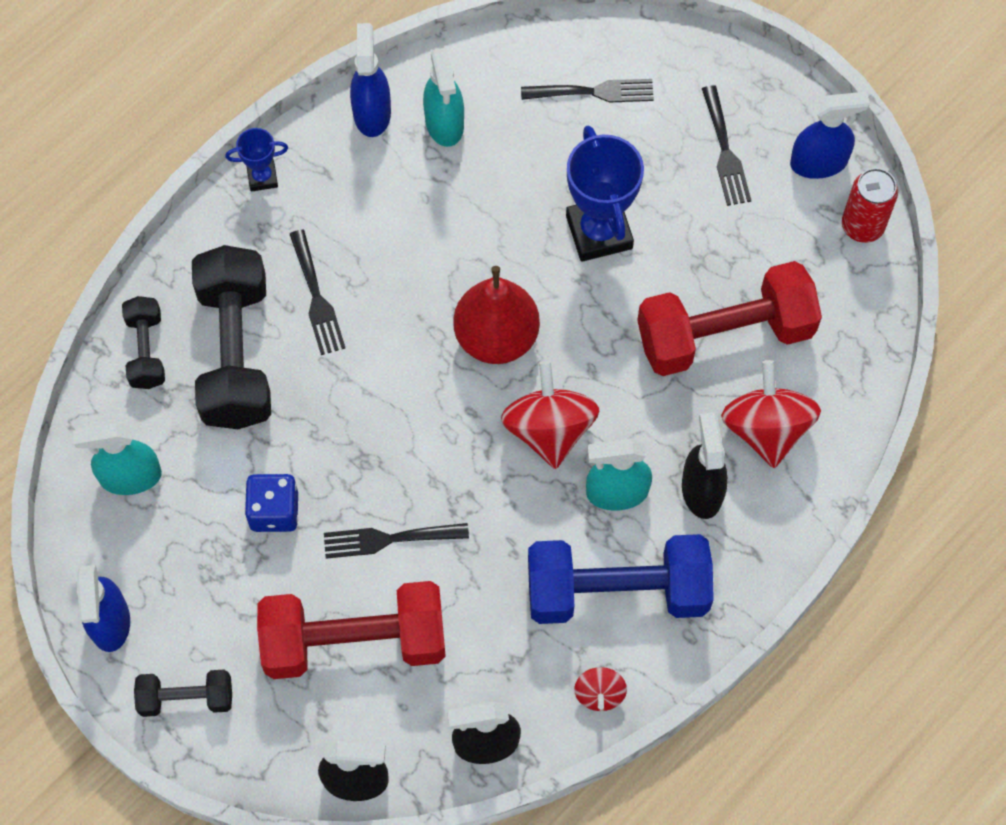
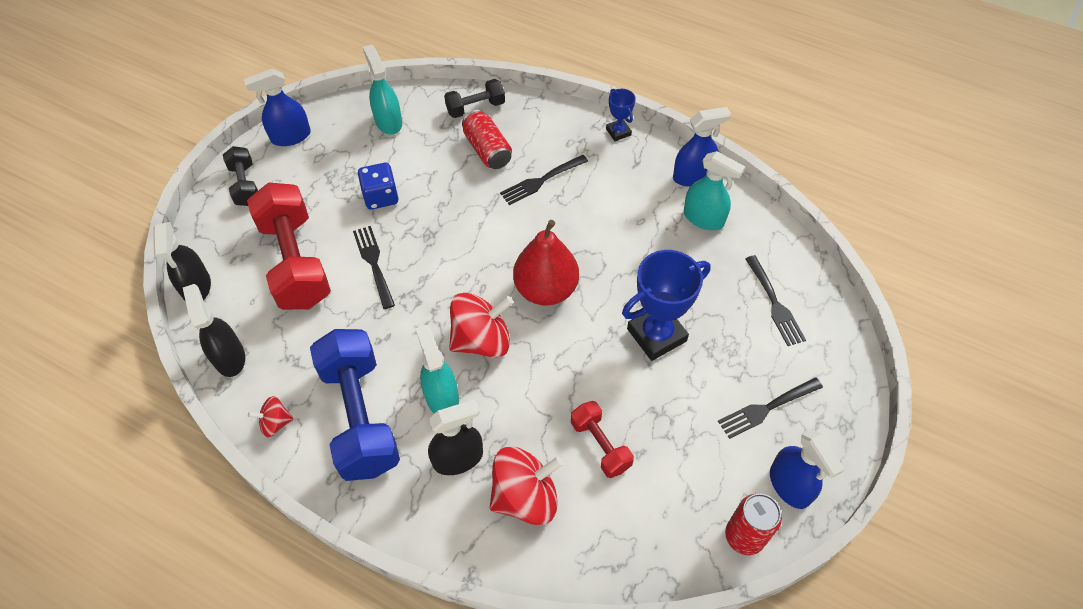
camera: 75 degrees right, 10 degrees down
black dumbbell [192,245,271,429] -> red can [462,110,512,169]
turquoise spray bottle [423,48,464,147] -> turquoise spray bottle turned 120 degrees counterclockwise [684,151,745,230]
red dumbbell [637,261,822,376] -> red dumbbell [571,401,634,478], size x0.51

